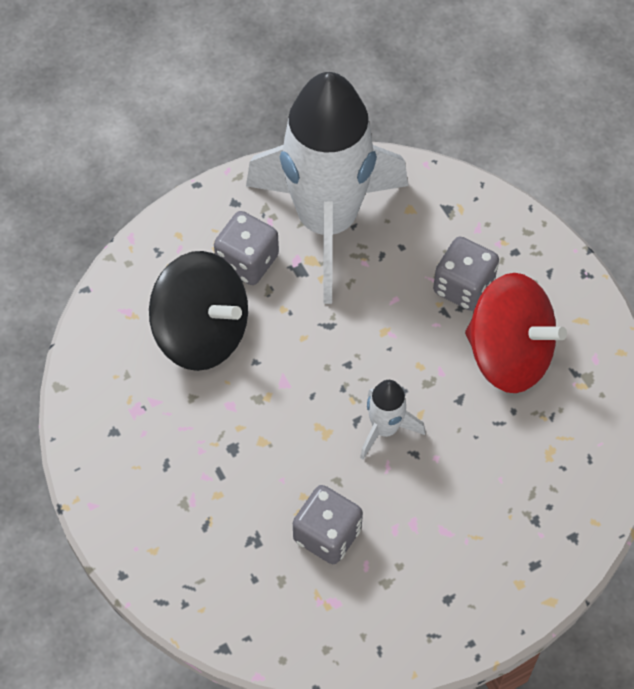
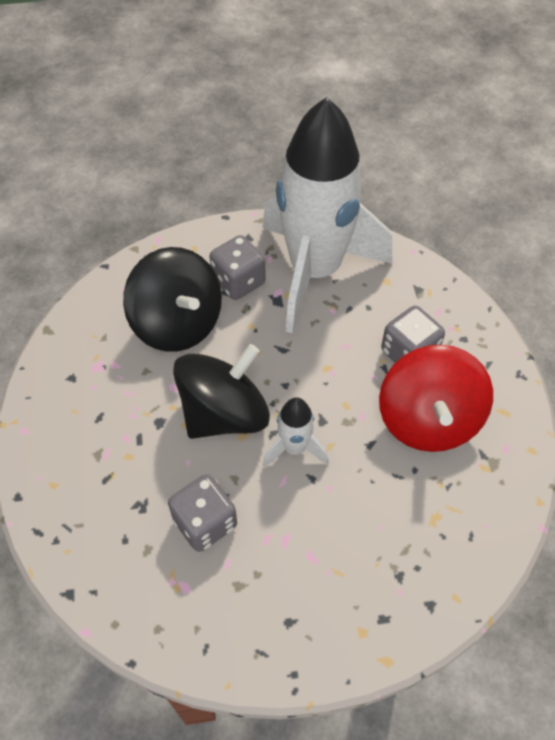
camera: 20 degrees right, 5 degrees down
red spinning top [465,273,567,393] -> red spinning top turned 45 degrees clockwise [379,345,493,452]
none -> black spinning top [173,344,270,439]

